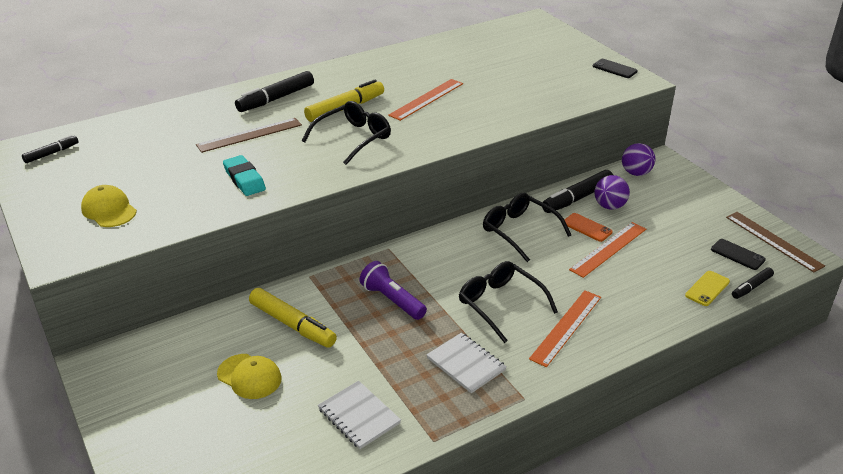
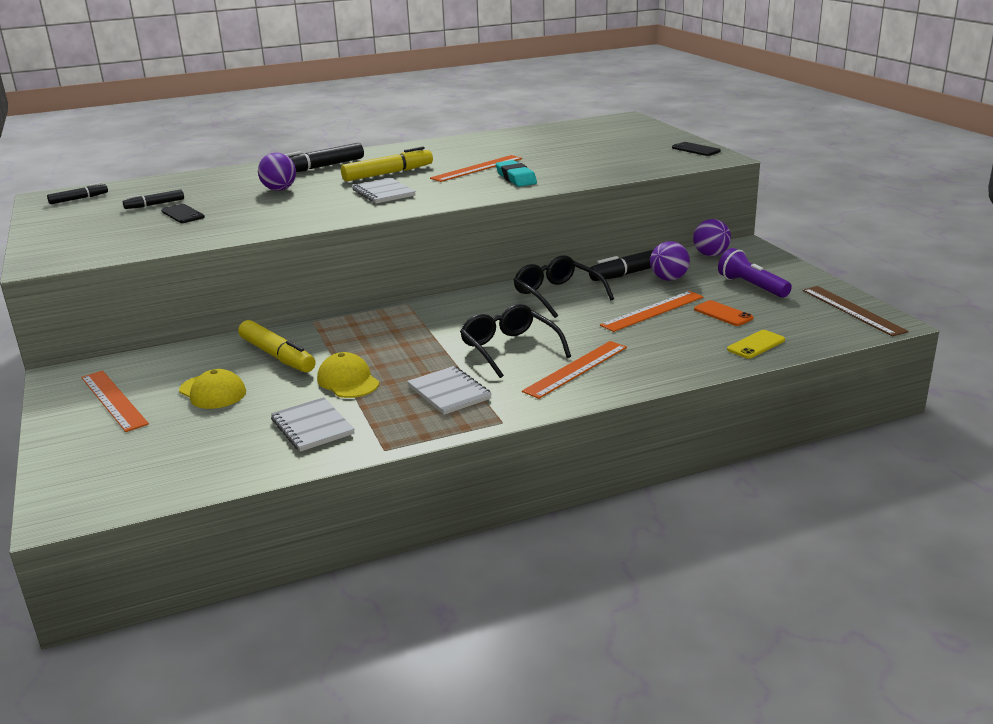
camera: 10 degrees right, 10 degrees down
yellow cap [81,185,137,227] -> yellow cap moved to [317,352,380,398]
brown ruler [196,118,302,153] -> purple ball [258,152,296,191]
turquoise eraser [223,155,266,196] -> turquoise eraser moved to [496,160,537,187]
black glasses [302,101,391,165] -> white notebook [352,178,416,204]
purple flashlight [359,261,427,320] -> purple flashlight moved to [718,248,792,298]
orange phone [564,213,613,242] -> orange phone moved to [694,300,754,326]
black phone [711,239,766,270] -> black phone moved to [161,204,205,223]
black marker [732,268,774,299] -> black marker moved to [123,189,184,209]
none -> orange ruler [81,371,149,432]

